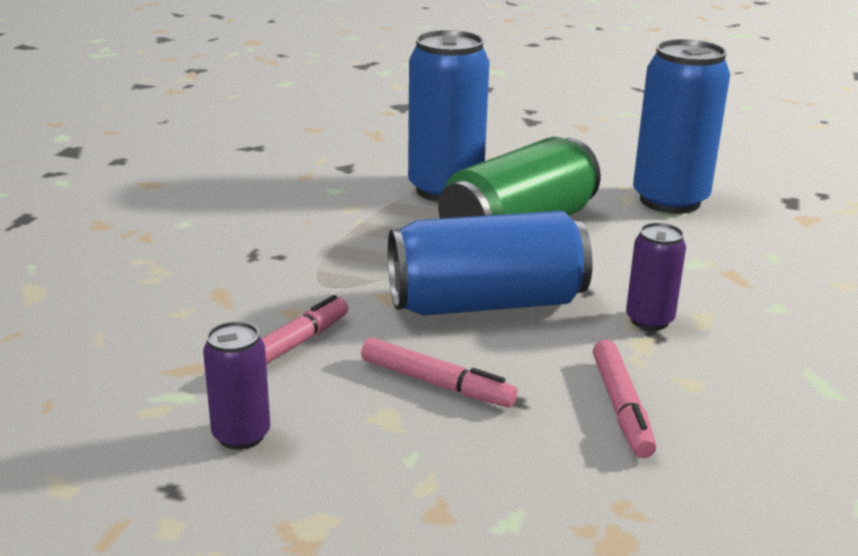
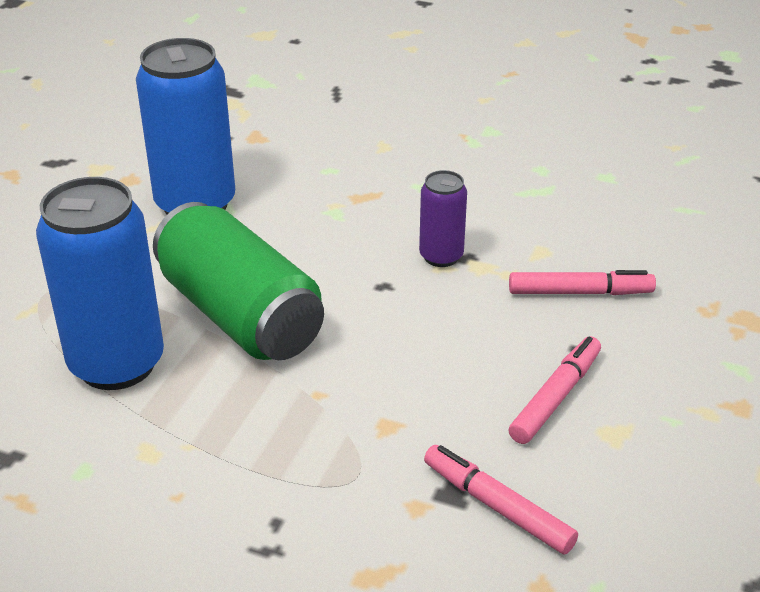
camera: 85 degrees left, 10 degrees up
purple can [203,321,270,450] -> none
blue can [388,211,593,316] -> none

